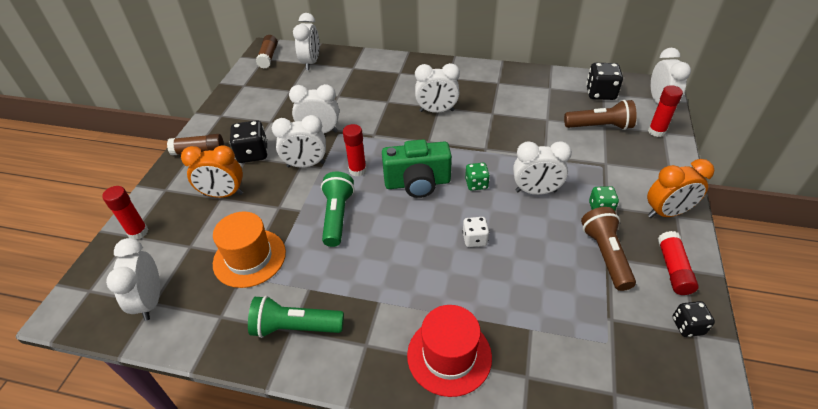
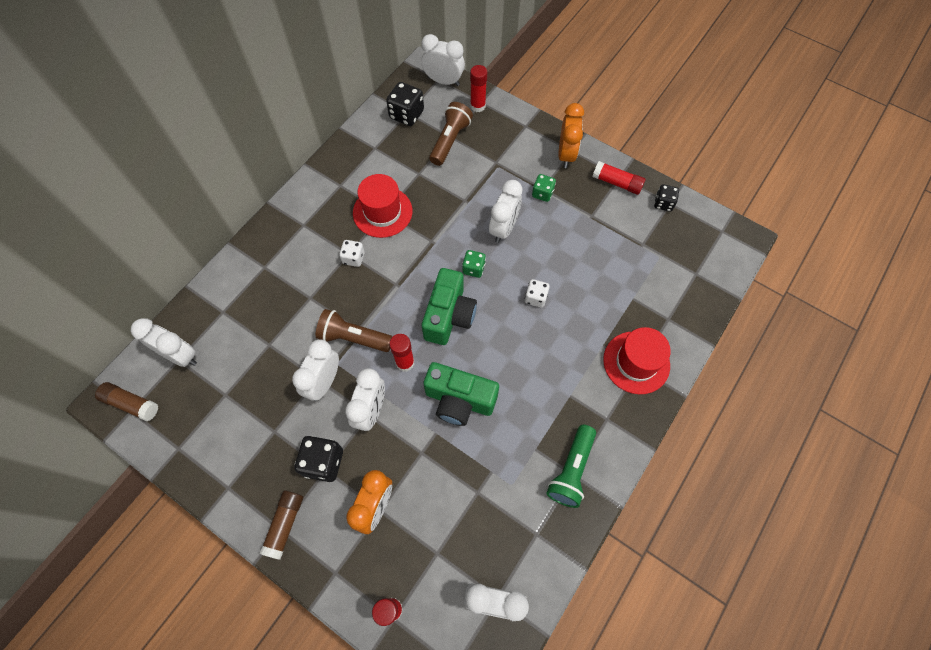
camera: 70 degrees left, 20 degrees up
orange hat [213,212,286,288] -> none
green flashlight [321,171,355,247] -> green camera [423,362,499,426]
white clock [415,63,460,113] -> white dice [339,240,365,267]
brown flashlight [581,207,636,291] -> brown flashlight moved to [316,309,392,352]
none -> red hat [353,174,412,238]

